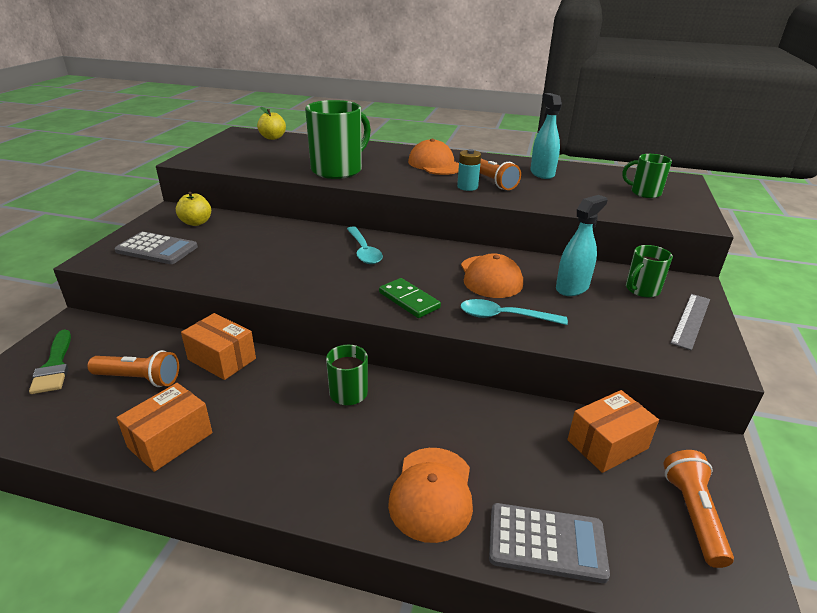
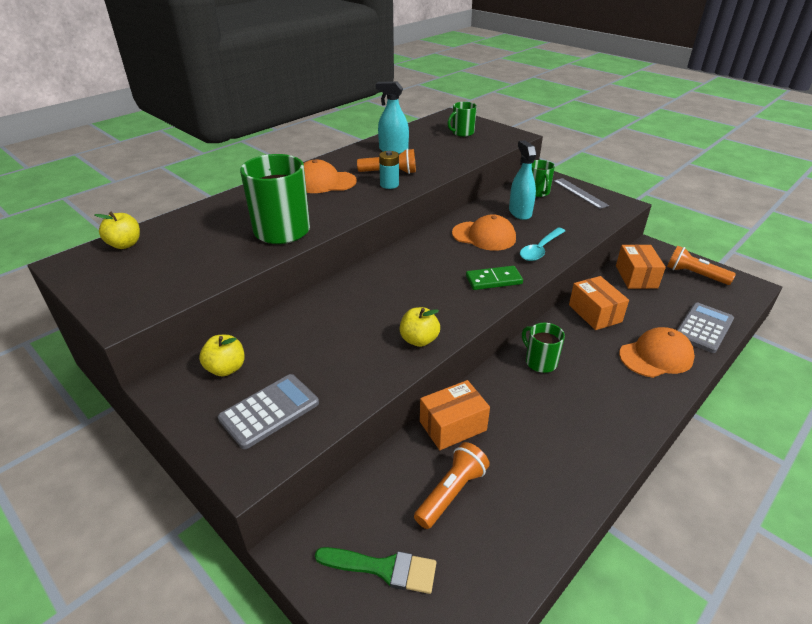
camera: 60 degrees left, 5 degrees up
orange box [116,383,212,472] -> orange box moved to [569,276,629,330]
turquoise spoon [347,227,383,264] -> none
orange cap [388,448,473,543] -> orange cap turned 60 degrees counterclockwise [619,327,695,378]
none -> yellow apple [400,307,440,347]

